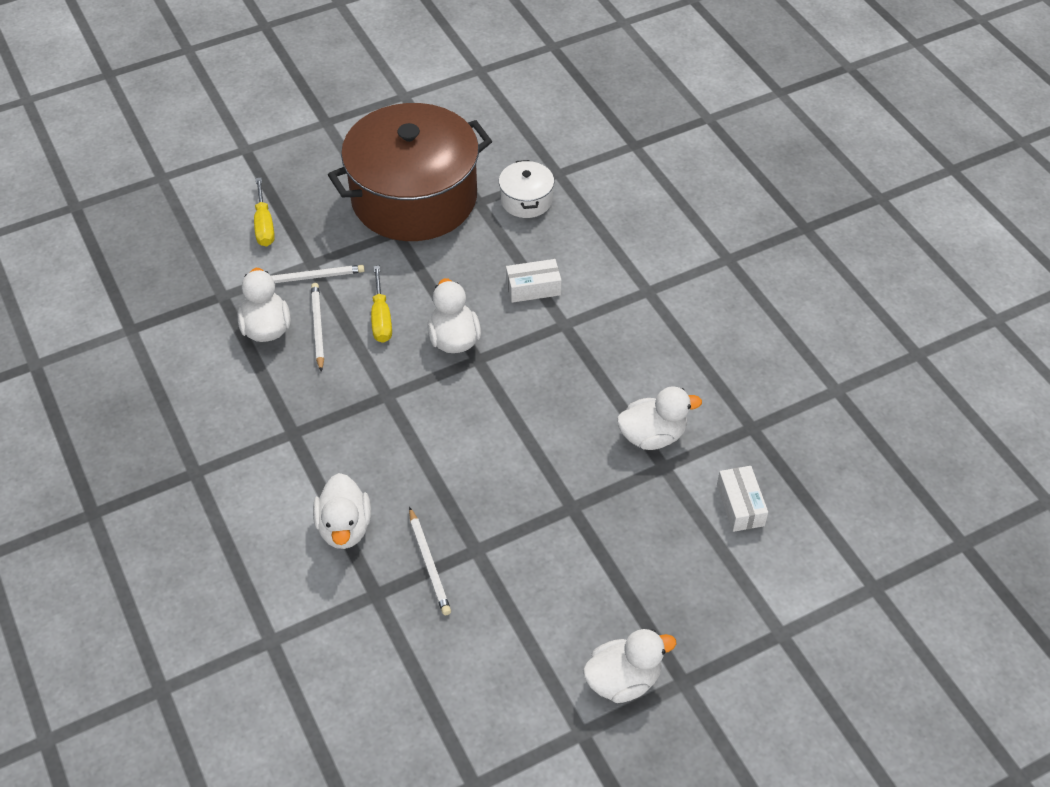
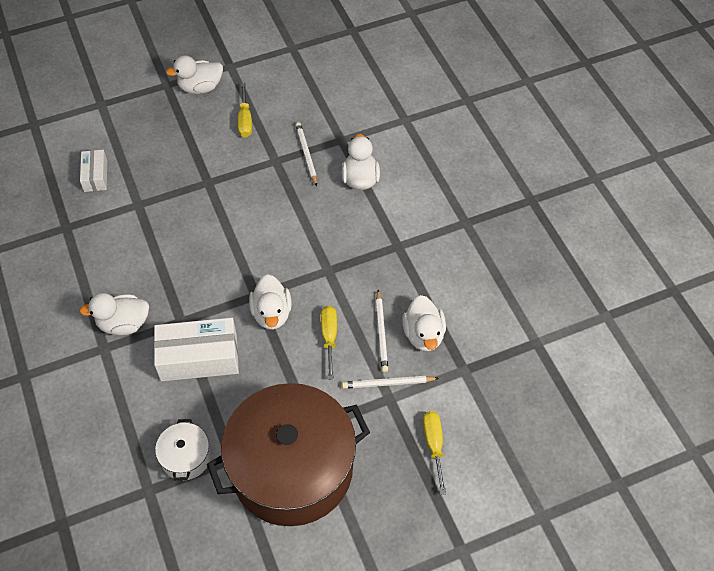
camera: 175 degrees left, 5 degrees up
white box [506,259,562,303] -> white box [154,318,239,381], size x1.79
white duck [617,386,702,450] -> white duck moved to [79,293,149,335]
none -> yellow screwdriver [238,83,252,138]

